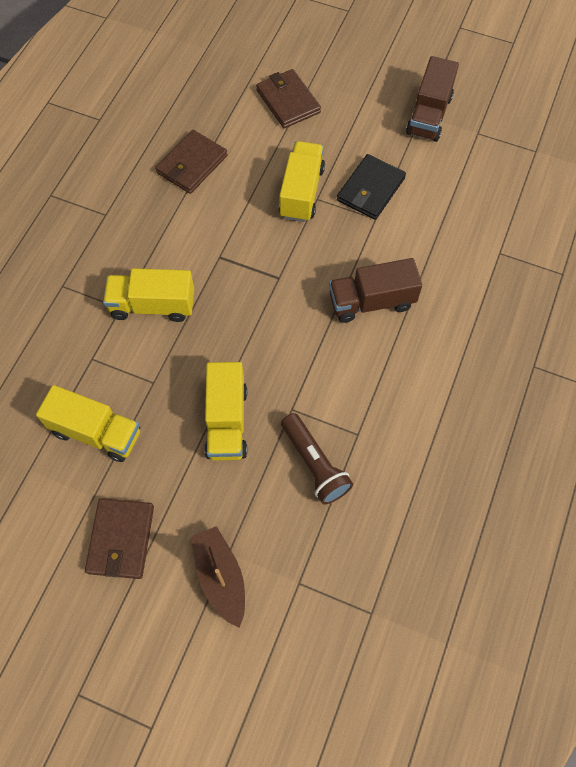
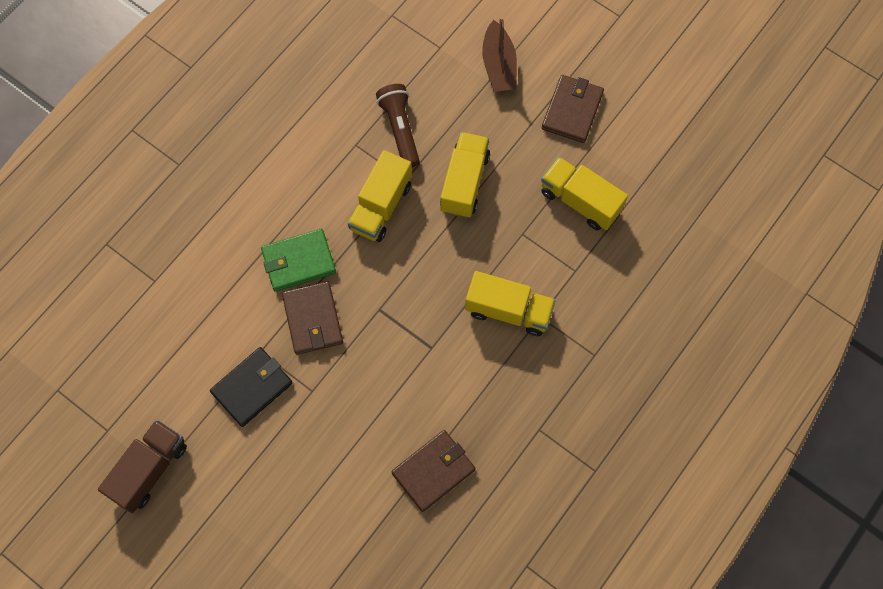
camera: 165 degrees left, 5 degrees up
brown wallet [256,69,321,128] -> brown wallet moved to [282,281,343,355]
yellow truck [279,141,325,222] -> yellow truck moved to [348,150,412,242]
brown truck [329,258,422,323] -> green wallet [261,229,336,292]

